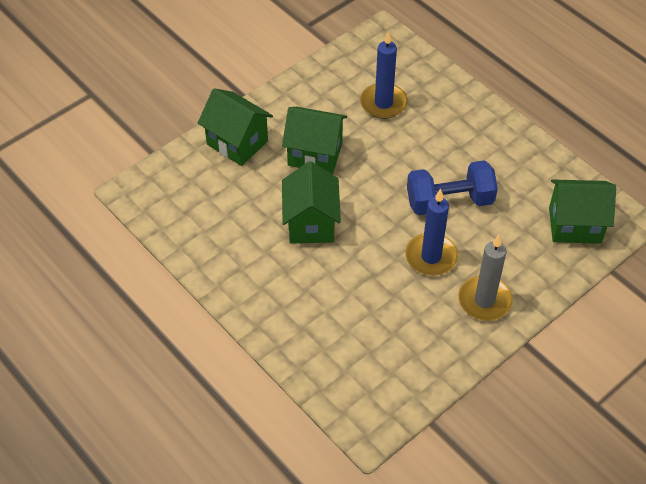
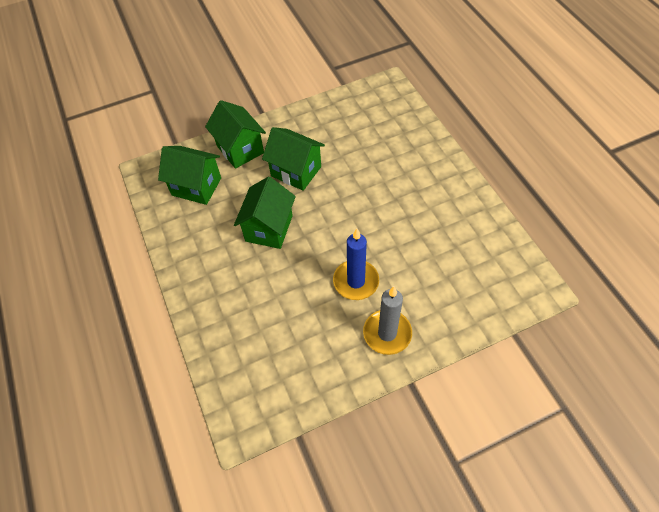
camera: 20 degrees right, 5 degrees up
blue candle [360,31,408,119] -> none
blue dumbbell [407,160,498,215] -> none
green house [549,179,616,244] -> green house moved to [158,146,221,205]

